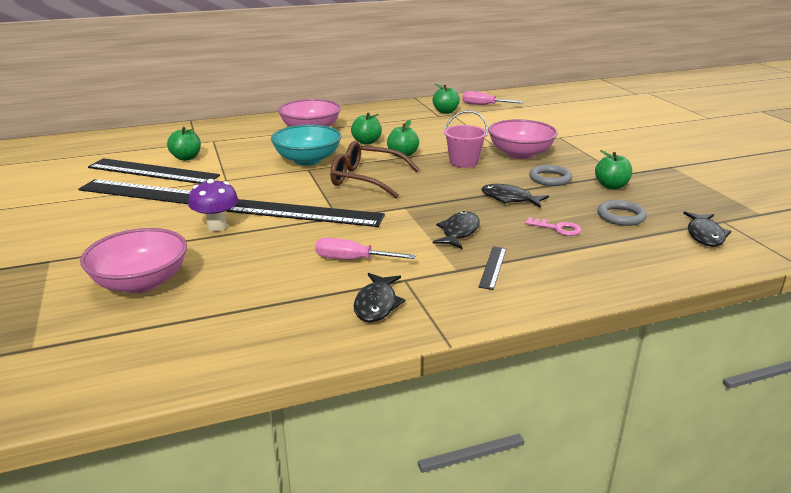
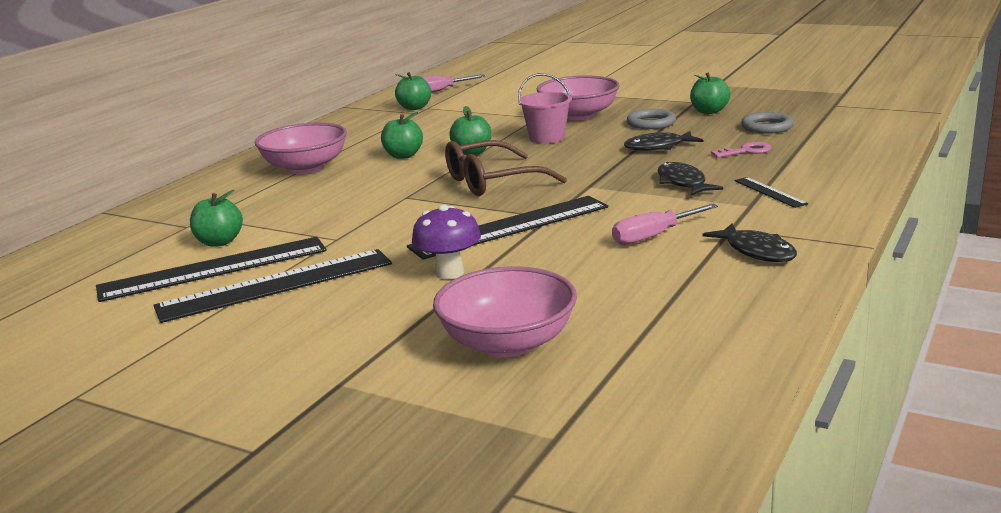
camera: 40 degrees left, 5 degrees down
turquoise bowl [271,125,341,166] -> none
black fish [683,212,731,247] -> none

